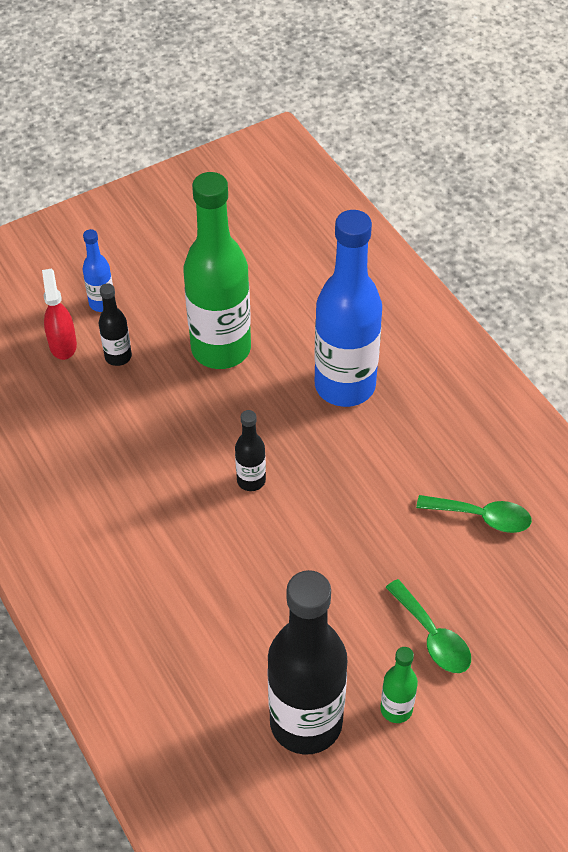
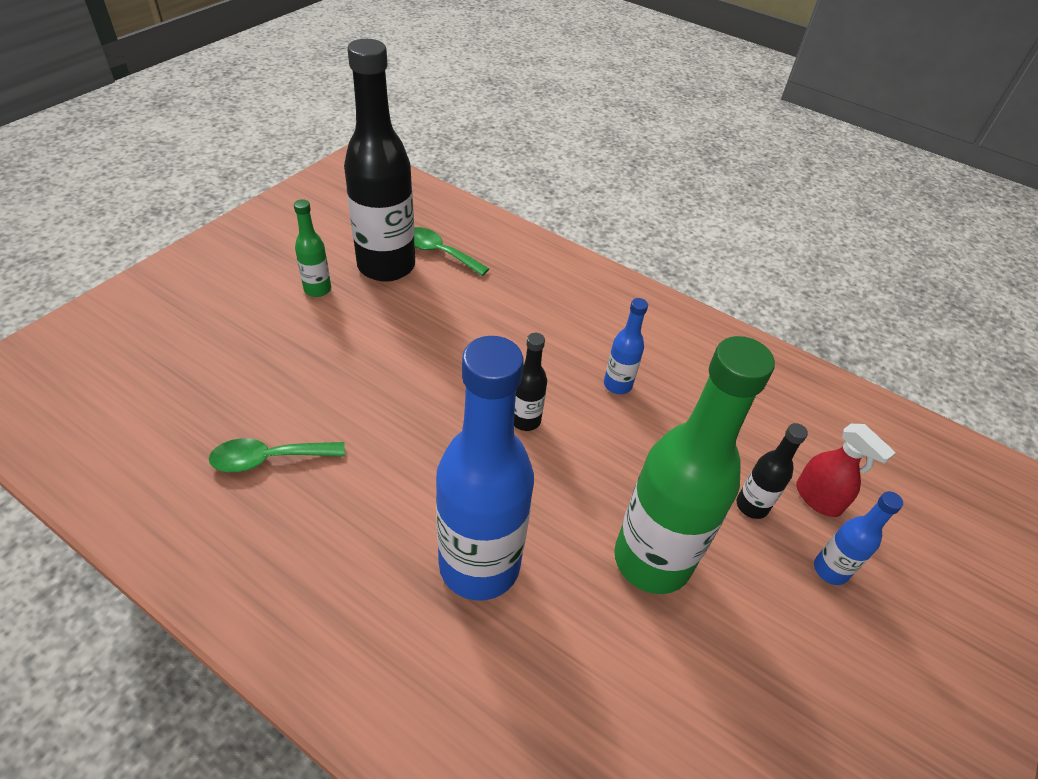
camera: 150 degrees right, 5 degrees down
green spoon [385,579,471,673] -> green spoon moved to [414,227,490,276]
none -> blue bottle [604,298,648,394]

